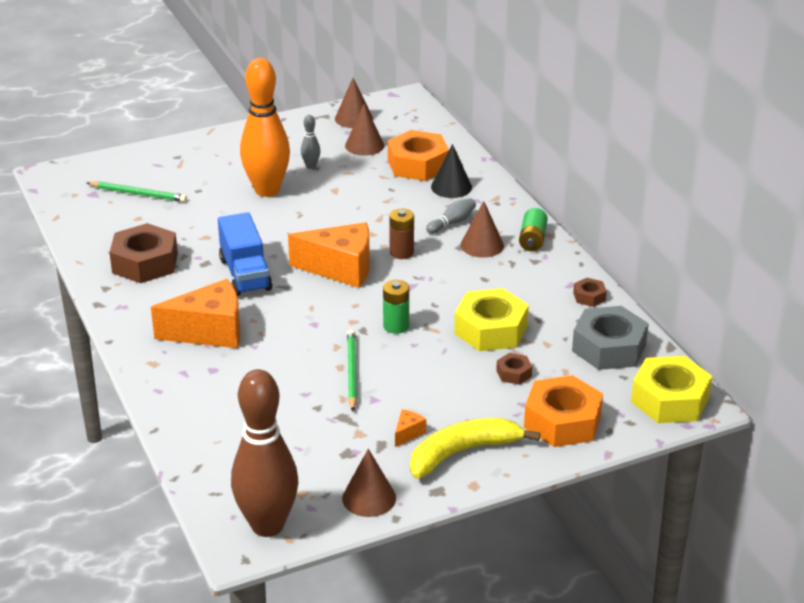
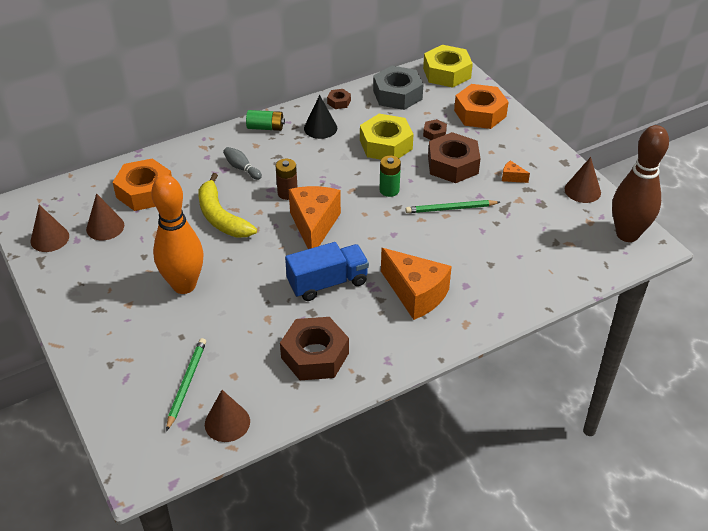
camera: 95 degrees left, 10 degrees up
orange cheese [151,279,240,348] -> orange cheese turned 150 degrees clockwise [381,248,452,320]
grey bowling pin [301,115,320,169] -> none
yellow banana [410,418,540,479] -> yellow banana moved to [198,173,257,237]
black cone [431,144,472,198] -> black cone moved to [304,95,337,139]
brown cone [461,201,504,258] -> brown cone moved to [205,390,250,442]
none -> brown nut [428,132,481,183]

